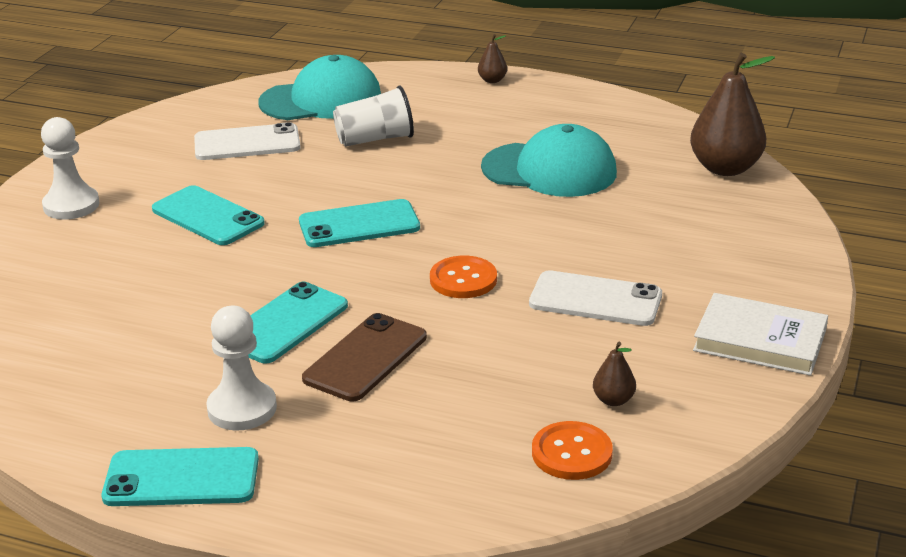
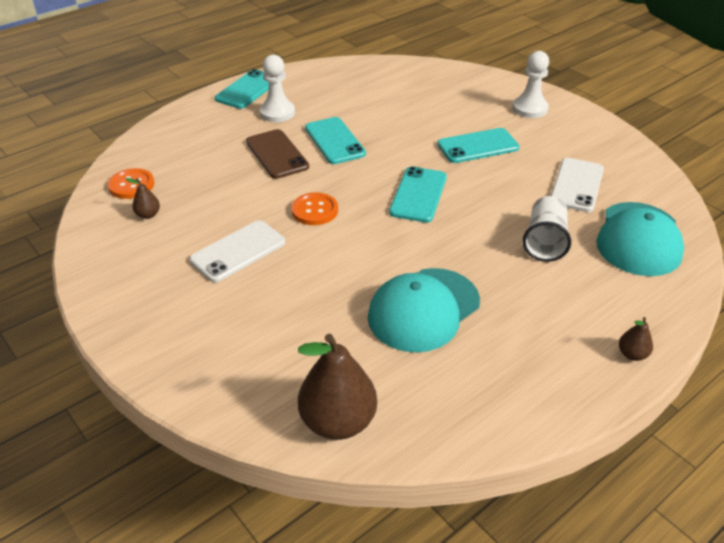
camera: 120 degrees right, 10 degrees up
white book [693,293,828,376] -> none

